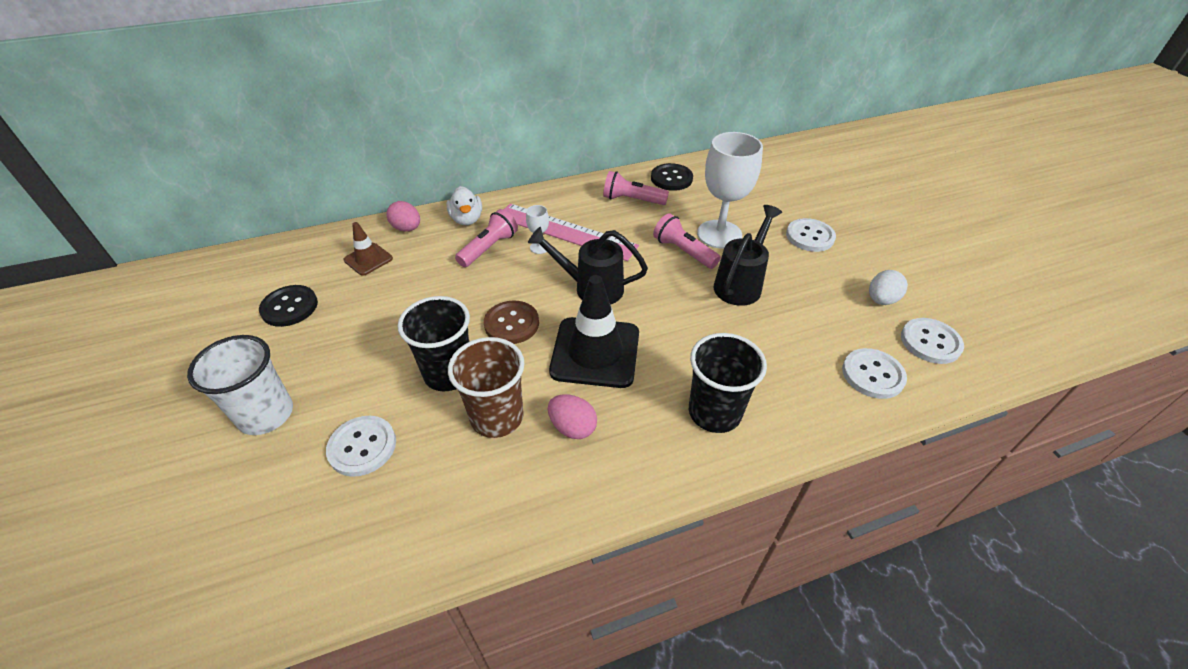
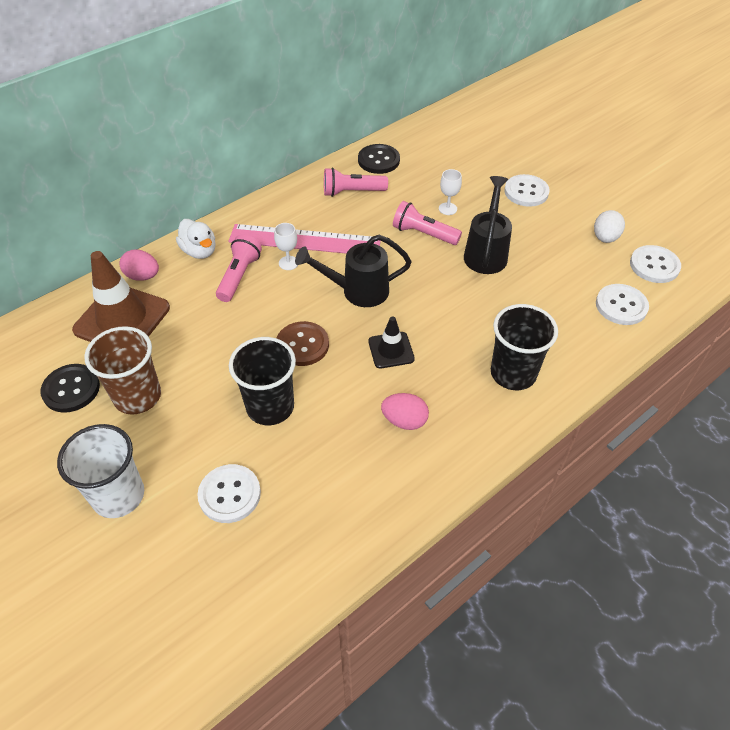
camera: 20 degrees left, 5 degrees up
brown traffic cone [343,222,393,276] -> brown traffic cone [72,251,170,342], size x1.90
brown cup [448,337,524,438] -> brown cup moved to [84,326,161,415]
black traffic cone [549,275,639,388] -> black traffic cone [368,317,415,369], size x0.53
white goblet [697,132,763,249] -> white goblet [439,169,462,215], size x0.44

